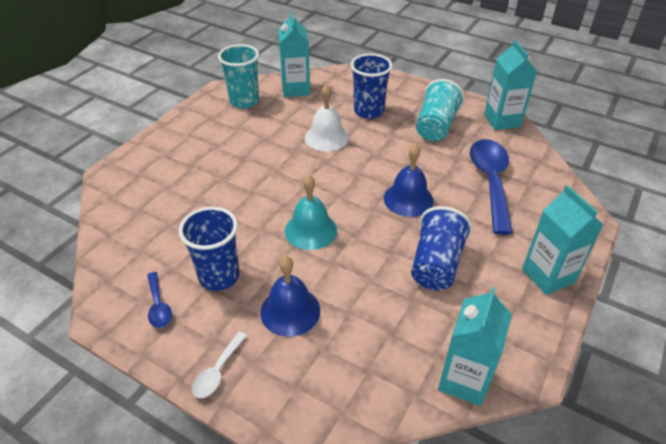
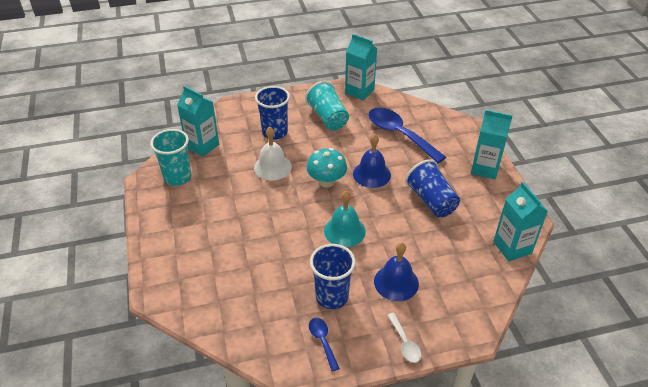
camera: 45 degrees left, 0 degrees up
blue spoon [147,272,172,328] -> blue spoon turned 135 degrees counterclockwise [309,318,340,372]
none -> turquoise mushroom [306,148,347,188]

